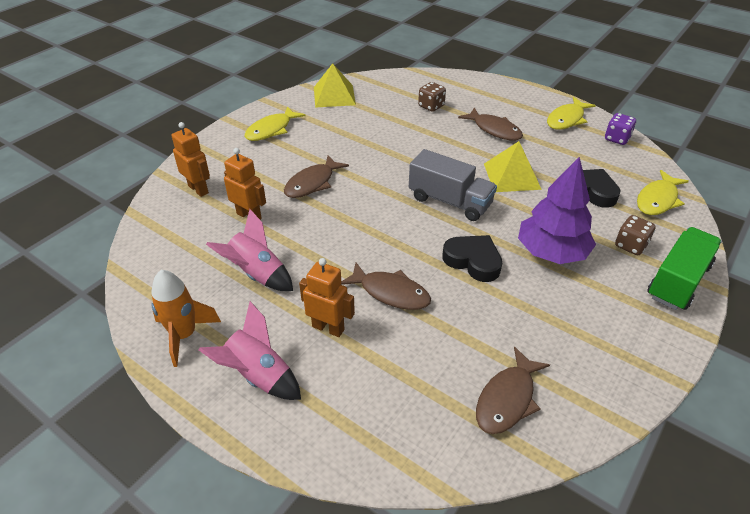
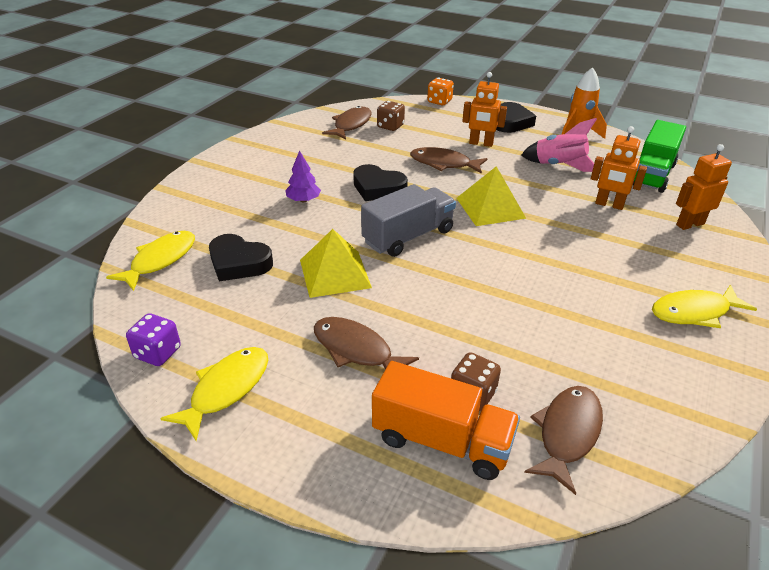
camera: 170 degrees right, 5 degrees down
orange robot [171,122,210,197] -> orange robot turned 120 degrees clockwise [676,144,732,230]
pink rocket [198,301,301,400] -> black heart [496,102,536,133]
yellow fish [245,106,305,141] -> yellow fish turned 135 degrees counterclockwise [652,285,757,328]
brown fish [284,155,349,198] -> brown fish moved to [524,386,603,495]
yellow pyramid [314,63,356,108] -> yellow pyramid moved to [457,166,526,226]
grey truck [409,149,497,221] -> grey truck turned 120 degrees clockwise [361,184,456,257]
purple tree [518,157,596,264] -> purple tree [285,150,321,202], size x0.49
brown dice [615,215,656,255] -> brown dice moved to [377,101,405,131]
green truck [647,227,722,310] -> green truck moved to [633,120,686,193]
none -> orange truck [372,361,520,480]
none -> orange dice [427,78,454,105]

